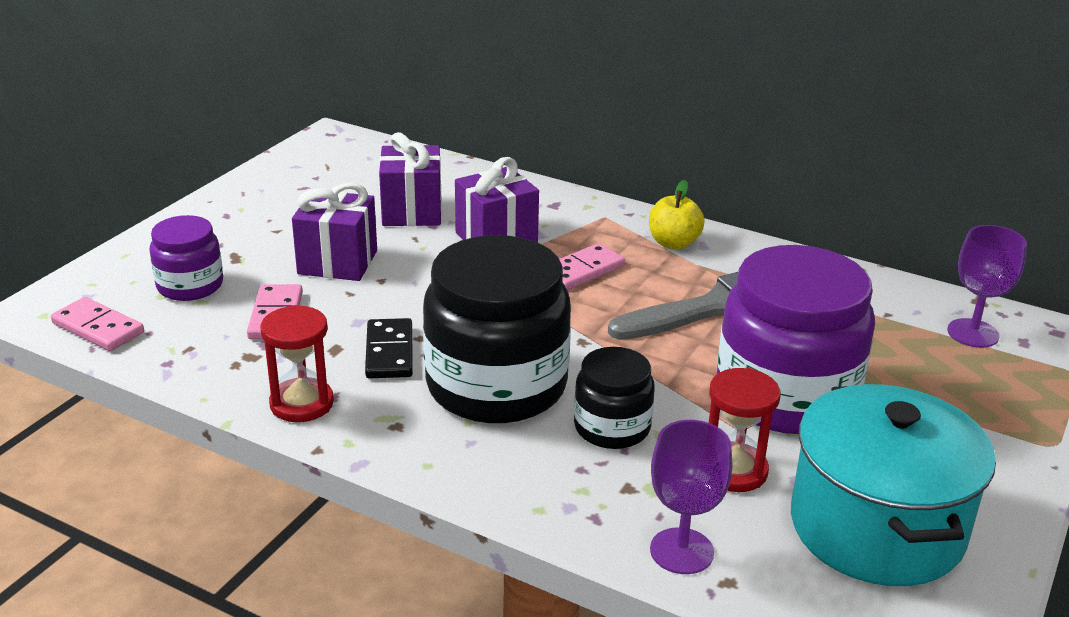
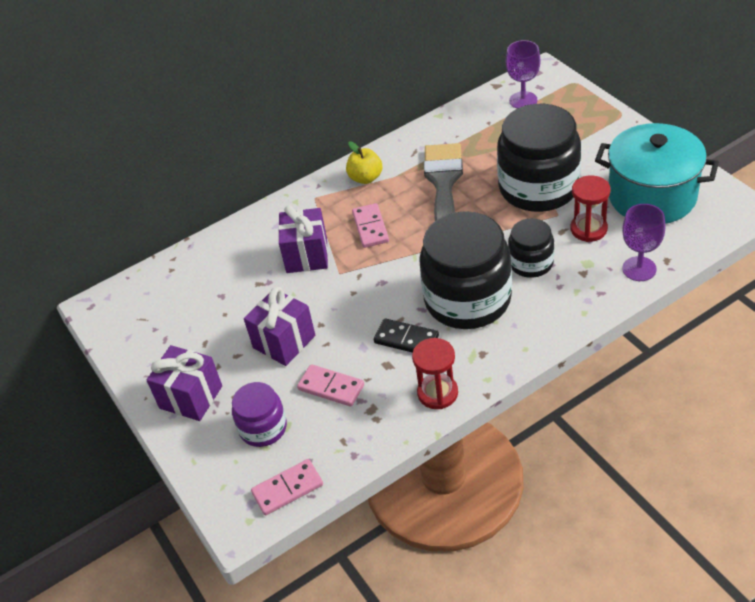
camera: 55 degrees left, 15 degrees up
purple gift [379,132,442,226] -> purple gift moved to [146,345,222,421]
purple jar [717,245,875,434] -> black jar [497,104,581,212]

